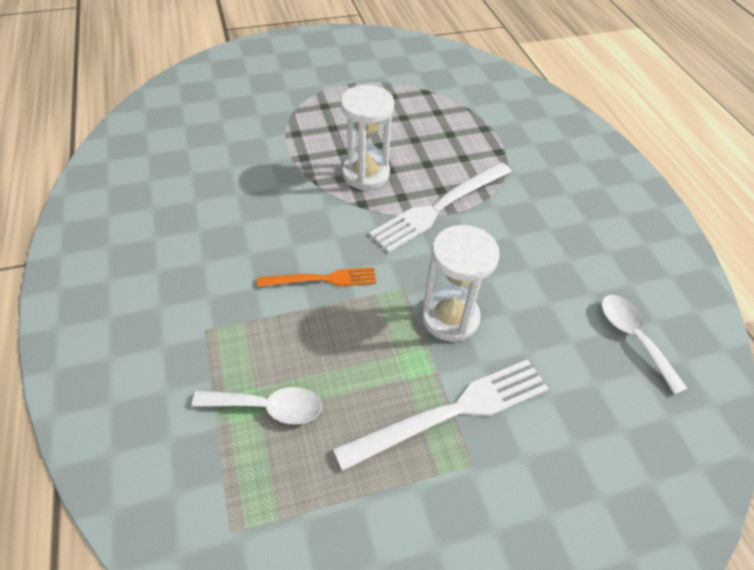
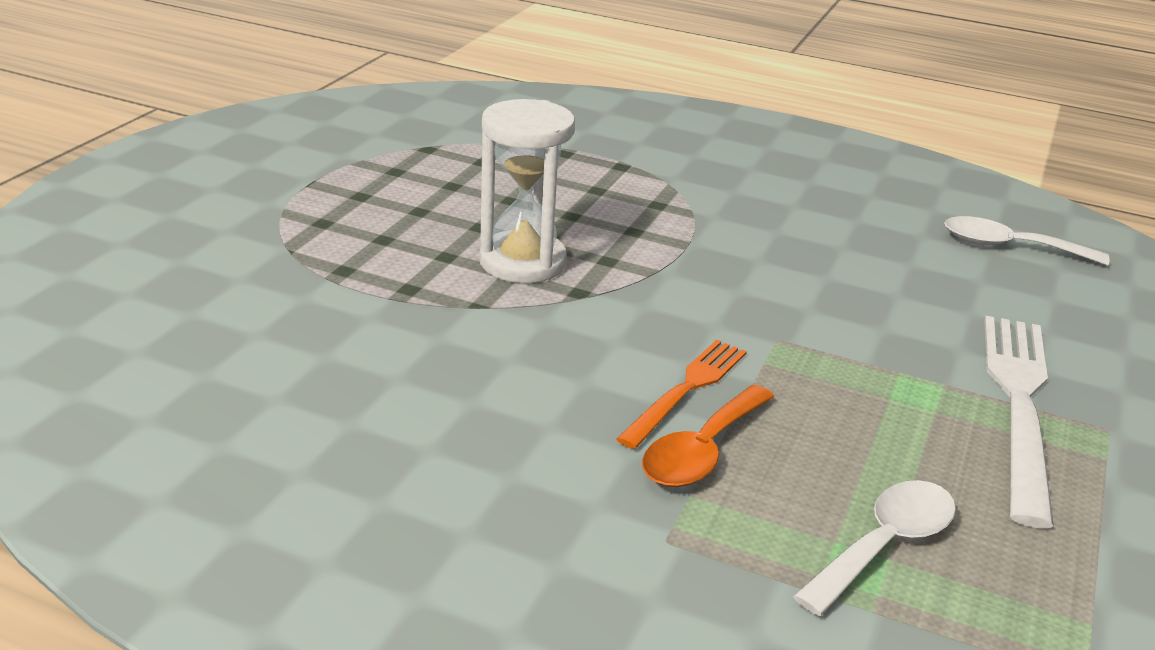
camera: 50 degrees left, 20 degrees down
white fork [369,162,512,253] -> none
white hourglass [422,225,500,341] -> none
none -> orange spoon [642,385,775,487]

